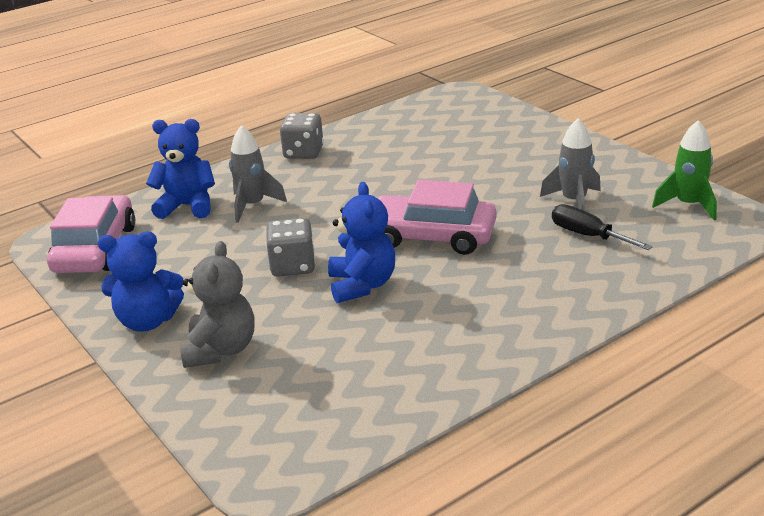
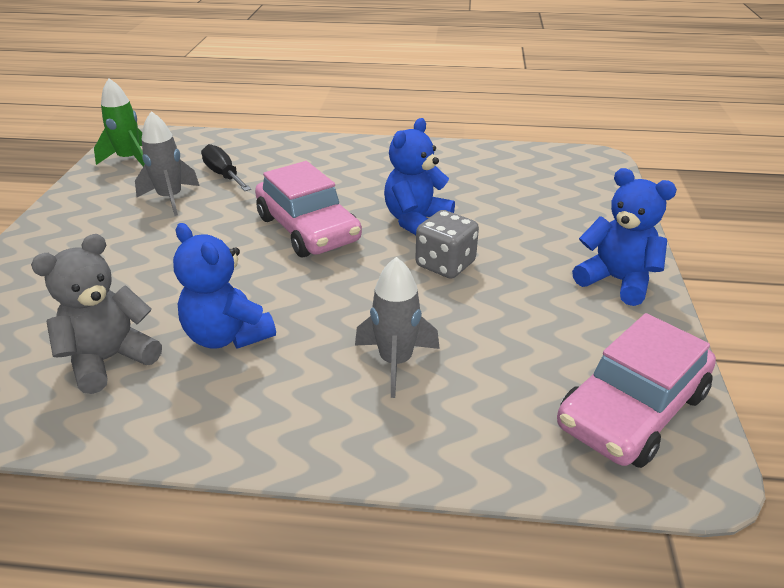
camera: 140 degrees left, 5 degrees up
blue teddy bear [146,119,215,219] -> blue teddy bear moved to [173,223,276,349]
grey teddy bear [180,241,254,368] -> grey teddy bear moved to [31,234,162,394]
grey dice [280,113,324,159] -> none
black screwdriver [552,204,653,250] -> black screwdriver turned 150 degrees clockwise [201,144,251,191]

